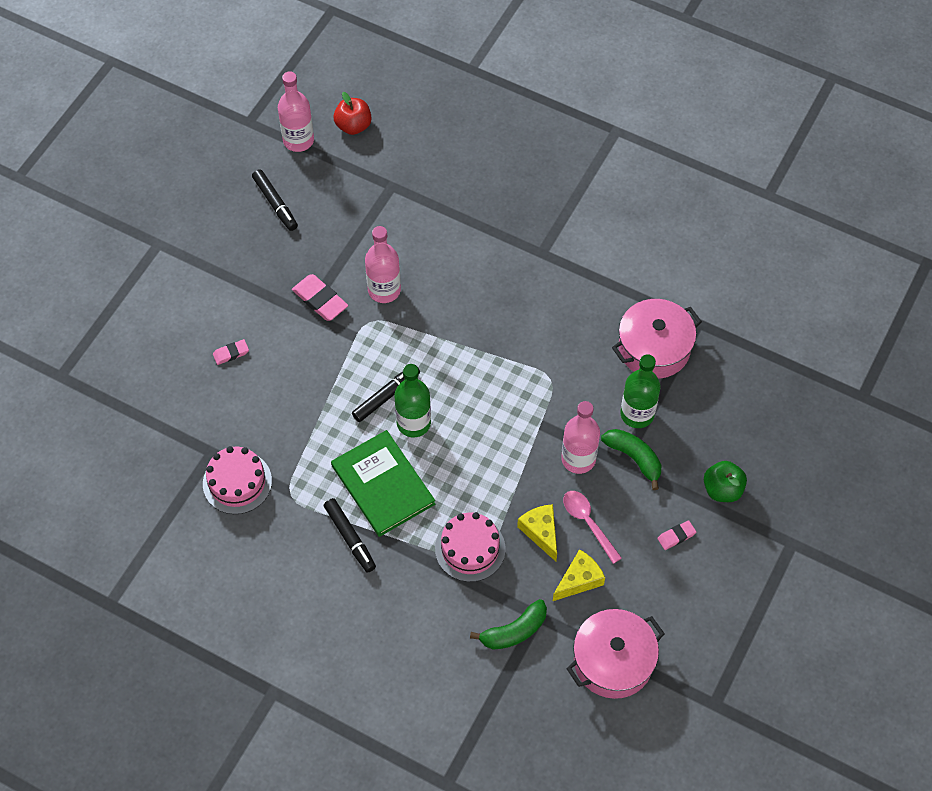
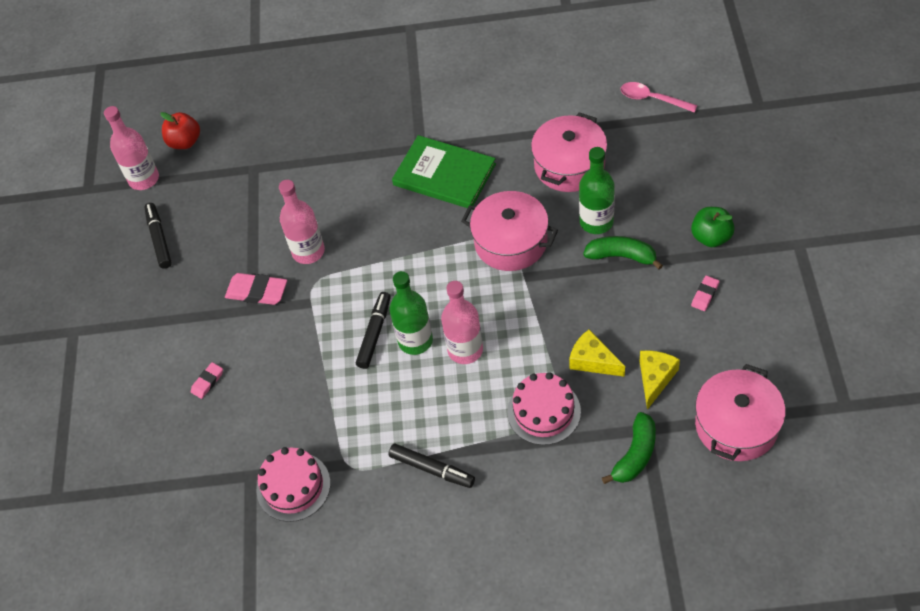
camera: 25 degrees left, 5 degrees down
black marker [252,169,298,231] -> black marker turned 135 degrees counterclockwise [144,203,172,269]
green book [331,430,435,537] -> green book moved to [392,135,496,208]
pink bottle [561,401,600,474] -> pink bottle moved to [441,281,483,364]
pink spoon [563,491,622,564] -> pink spoon moved to [620,82,698,113]
none -> pink pot [461,191,558,271]

